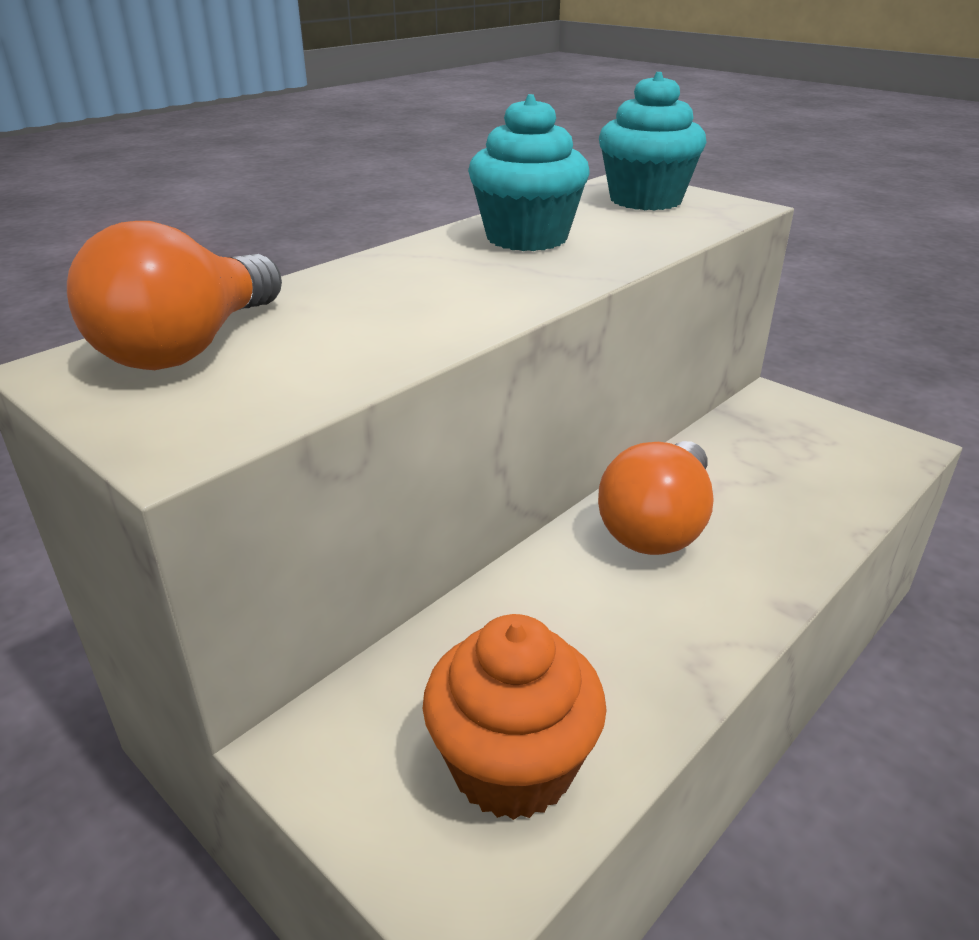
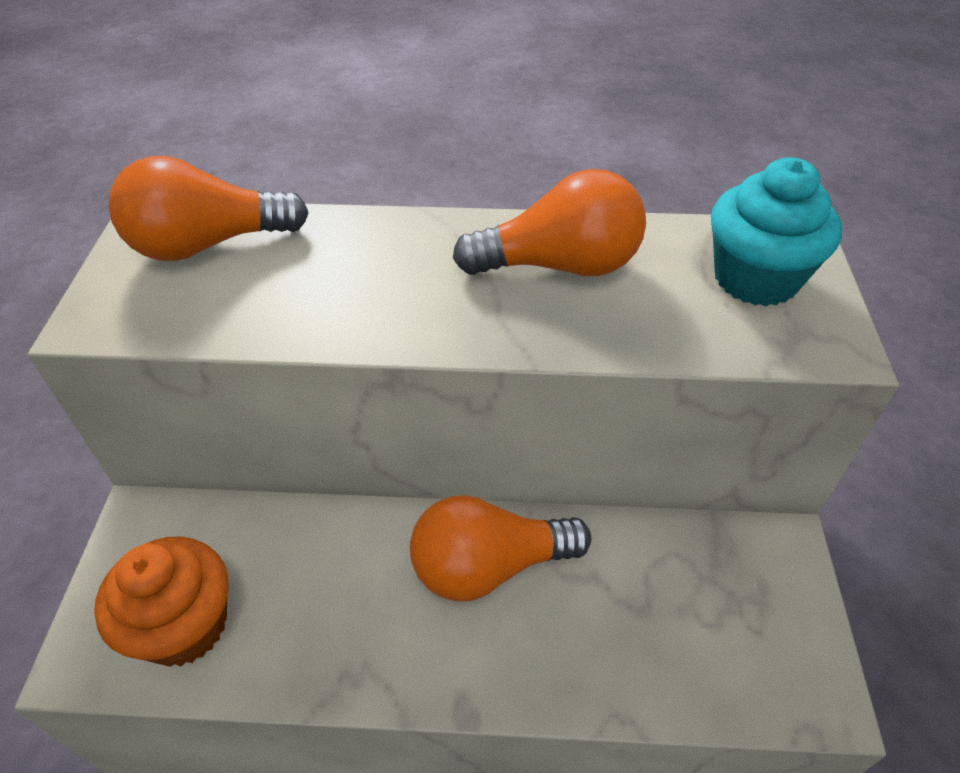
camera: 50 degrees right, 15 degrees up
turquoise cupcake [468,94,589,251] -> orange light bulb [453,169,646,276]

